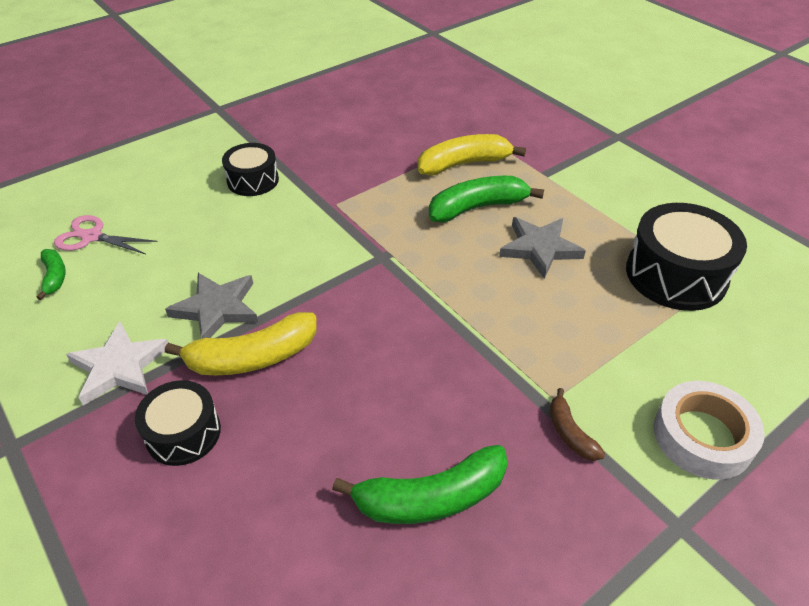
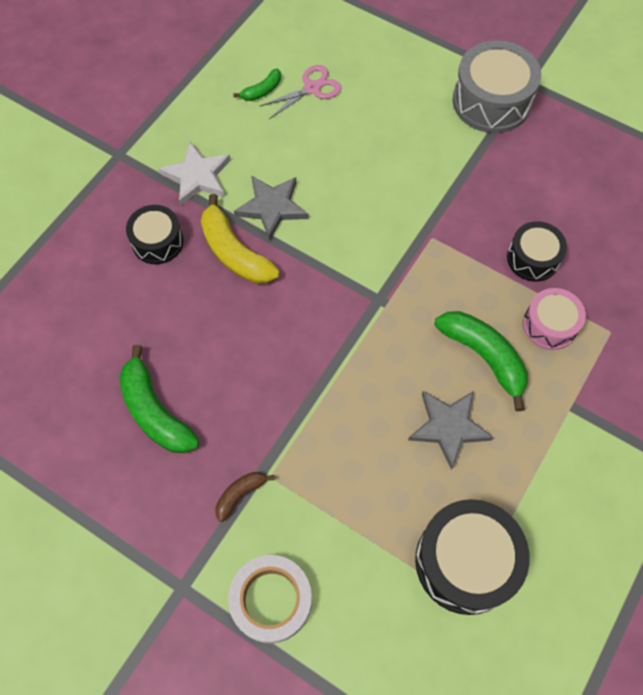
camera: 70 degrees right, 20 degrees up
pink scissors [54,215,158,254] -> pink scissors turned 60 degrees clockwise [260,65,342,119]
black drum [222,143,279,196] -> black drum moved to [507,221,567,282]
yellow banana [418,134,526,176] -> pink drum [523,288,586,350]
none -> grey drum [453,40,541,133]

